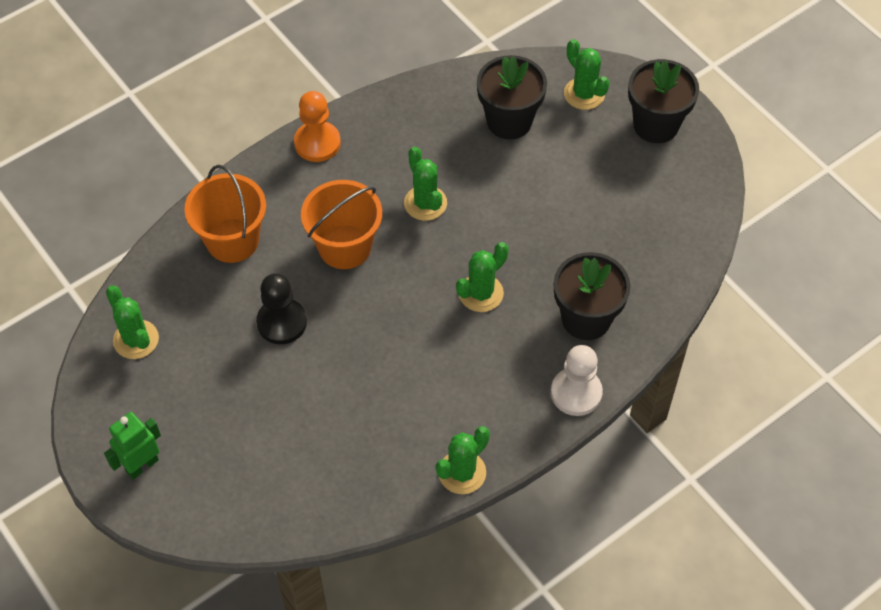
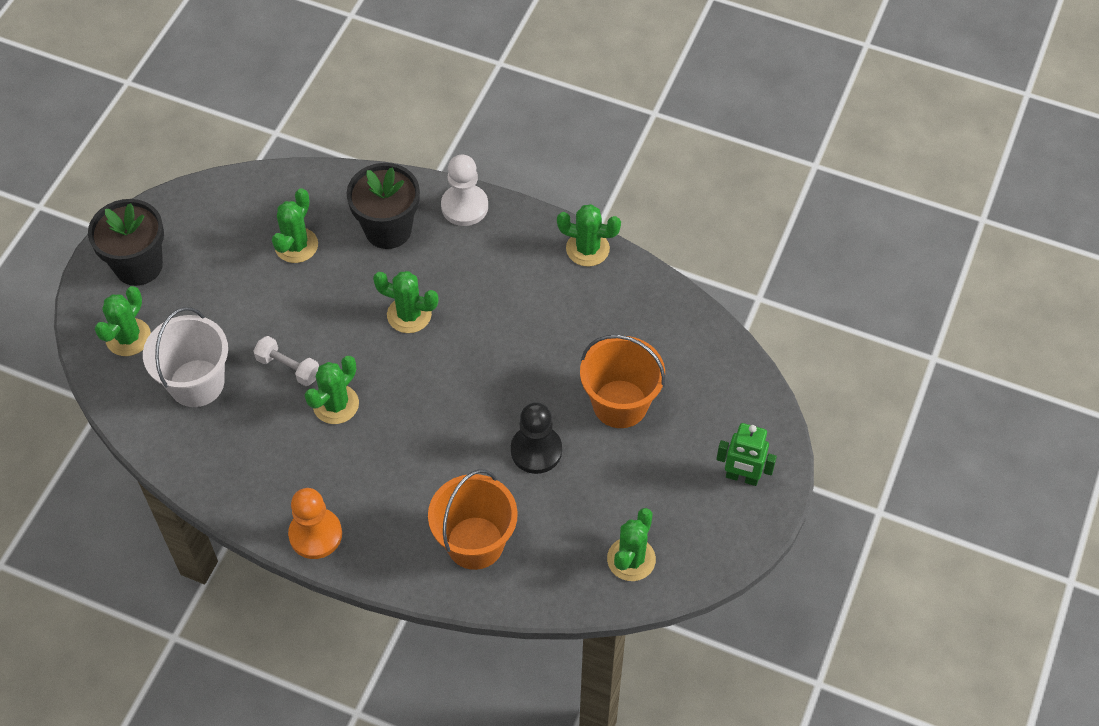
camera: 120 degrees left, 0 degrees up
orange bucket [301,180,382,269] -> orange bucket moved to [580,335,665,428]
black flower pot [477,55,547,140] -> white bucket [143,307,228,407]
none -> white dumbbell [253,336,319,386]
none -> green cactus [272,188,318,263]

